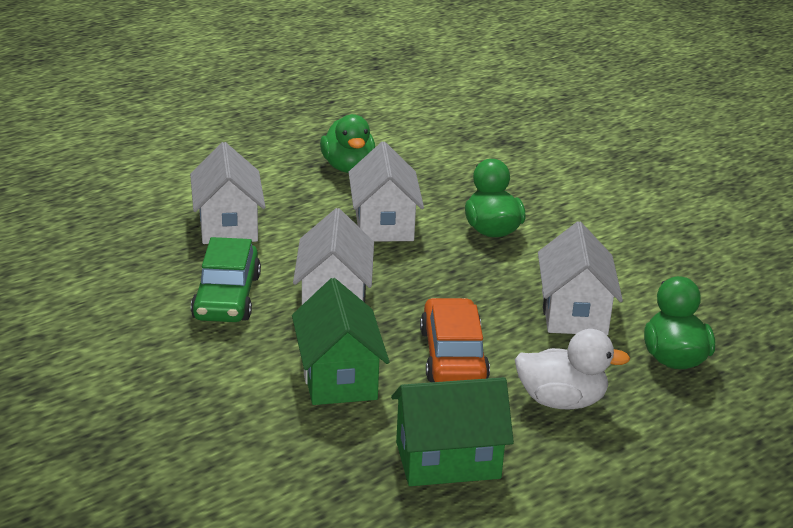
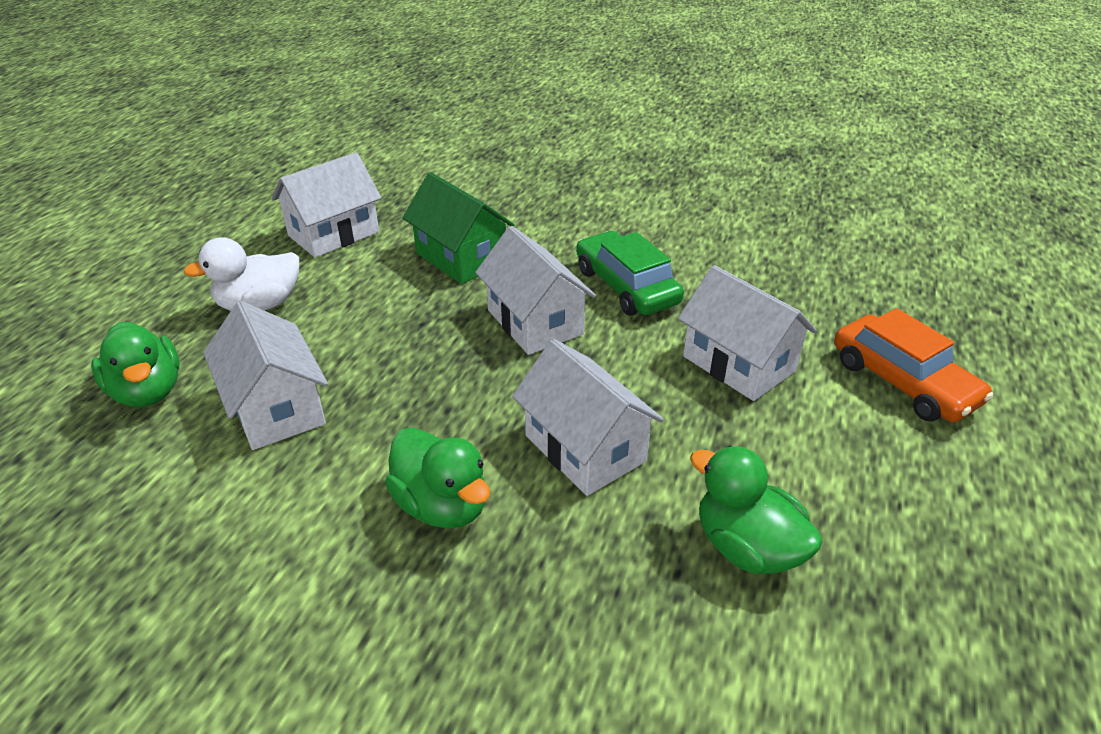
camera: 150 degrees right, 10 degrees up
green house [391,377,514,486] -> white house [272,152,381,258]
orange car [420,298,490,382] -> orange car moved to [834,308,994,422]

